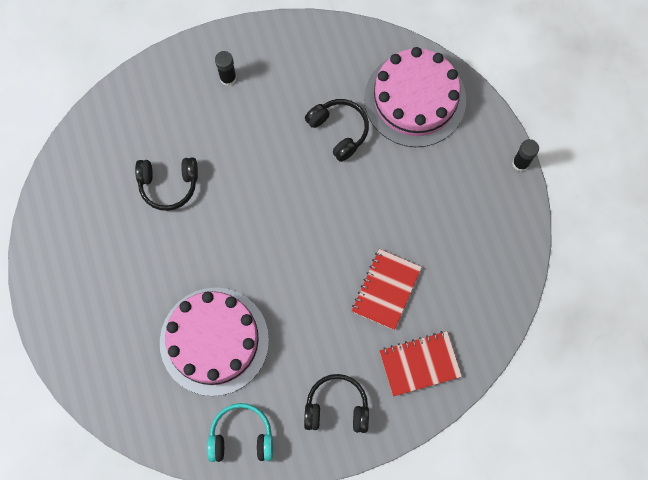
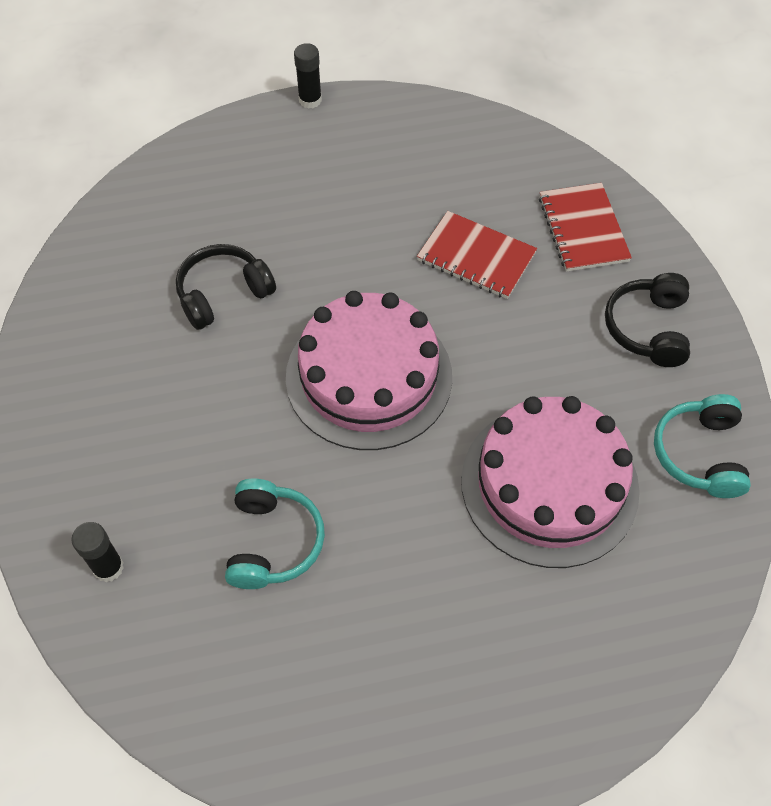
camera: 85 degrees left, 15 degrees down
black headphones [135,157,198,211] -> turquoise headphones [225,479,325,589]
black glue stick [215,51,237,86] -> black glue stick moved to [71,522,124,582]
pink cake [364,47,466,147] -> pink cake moved to [286,291,452,450]

